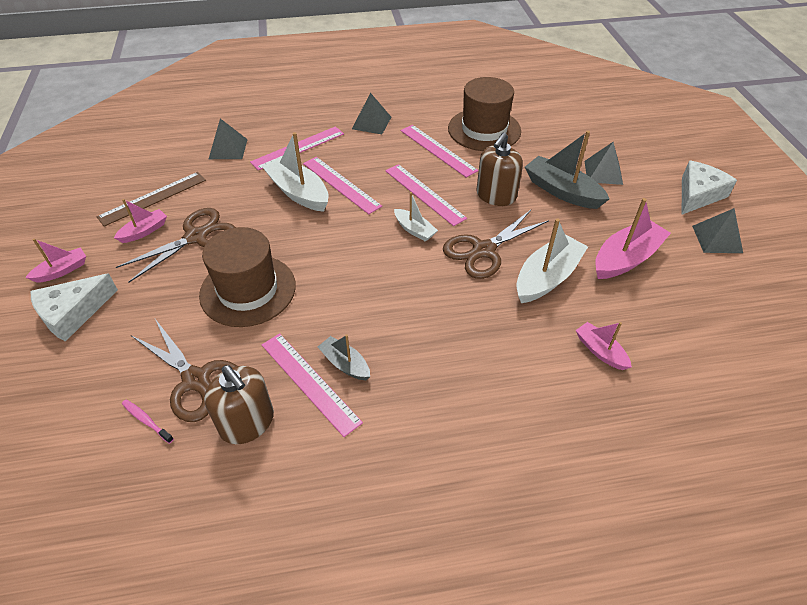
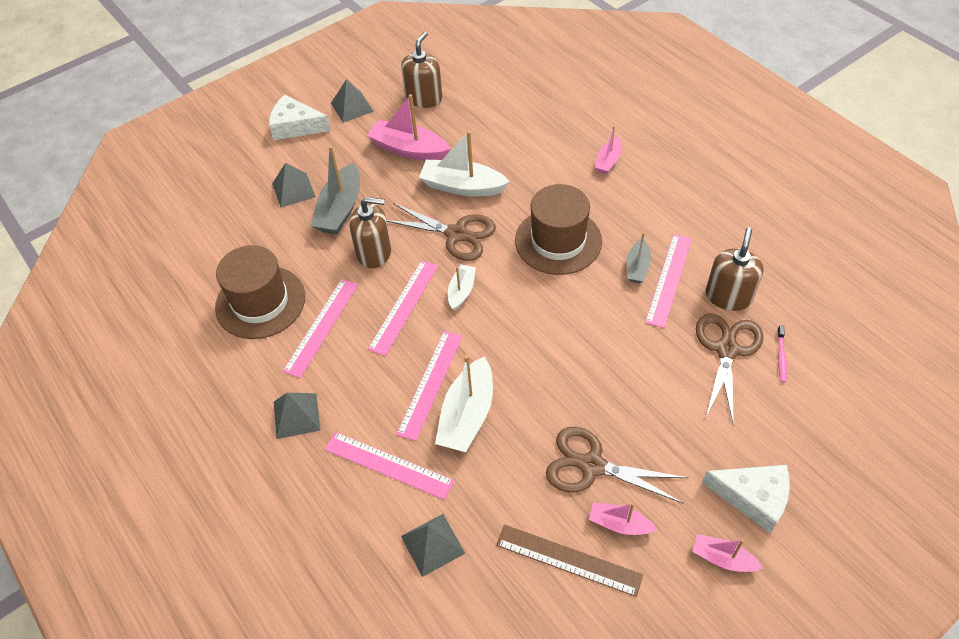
camera: 115 degrees left, 5 degrees up
brown hat [199,227,296,327] -> brown hat moved to [515,184,602,275]
pink boat [576,322,632,370] -> pink boat moved to [595,126,622,174]
none -> brown soap dispenser [401,32,442,108]

